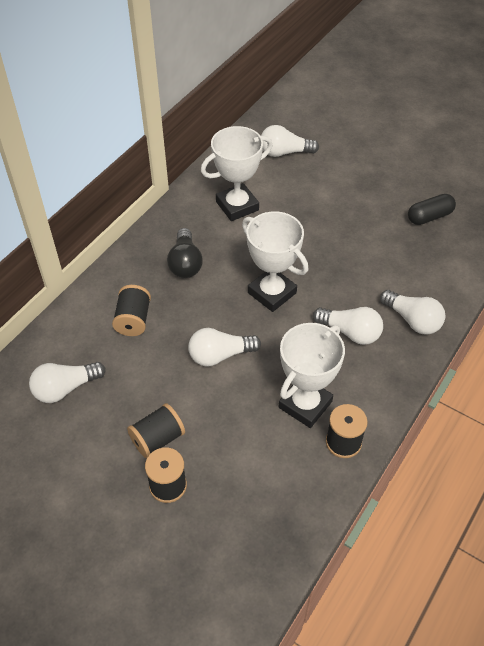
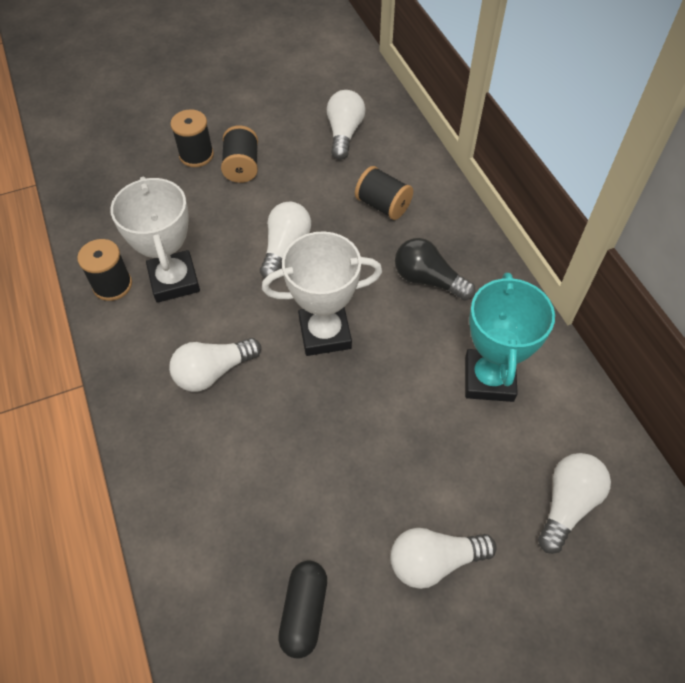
camera: 125 degrees right, 5 degrees up
white trophy [201,126,273,221] -> turquoise trophy [465,273,555,402]
white light bulb [380,290,446,335] -> white light bulb moved to [391,528,497,589]

